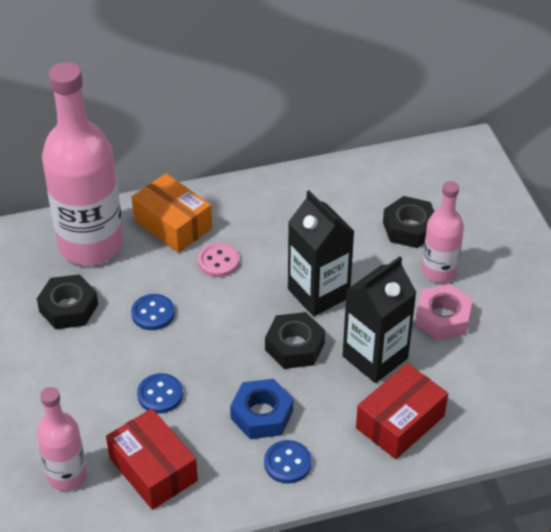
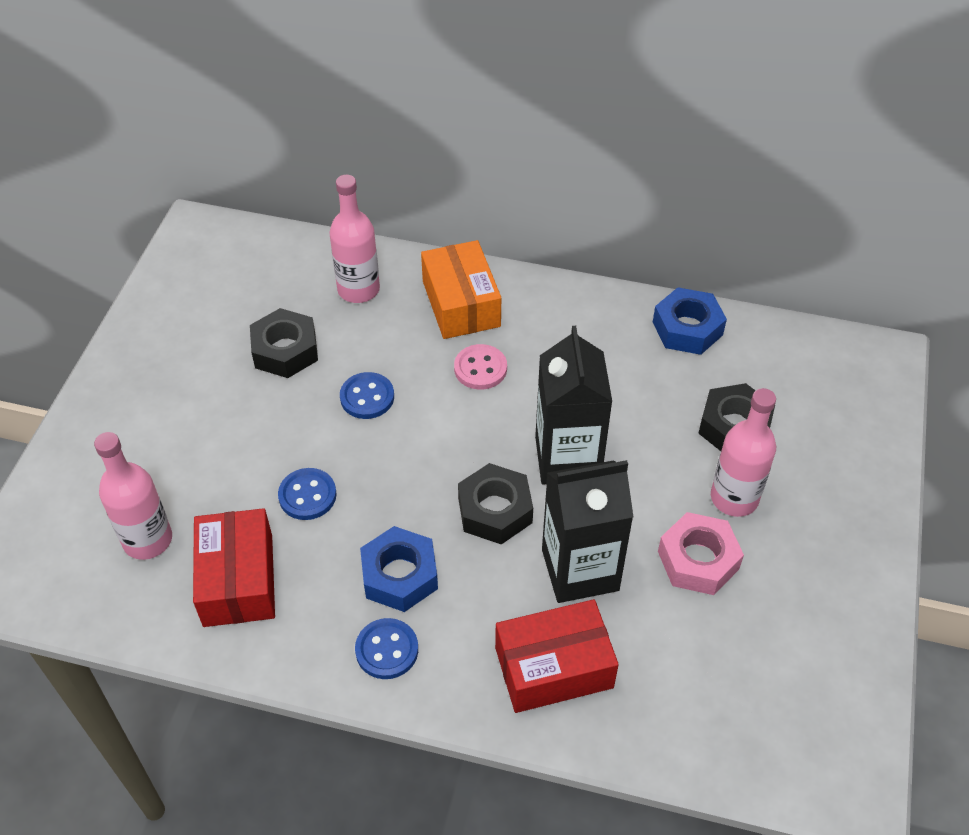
camera: 30 degrees right, 5 degrees up
pink bottle [42,62,124,265] -> pink bottle [329,175,380,303], size x0.53
none -> blue nut [653,287,727,355]

